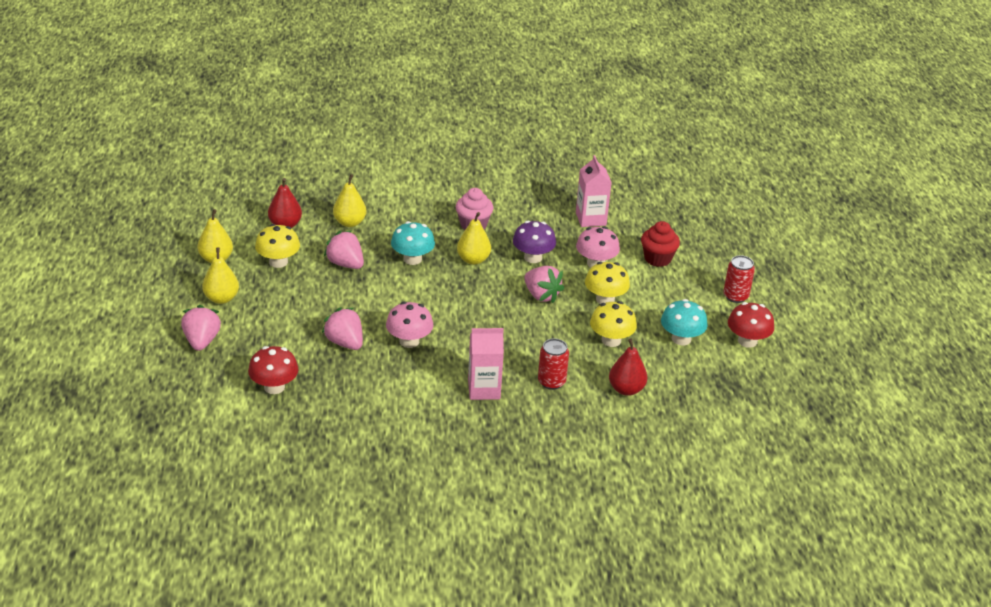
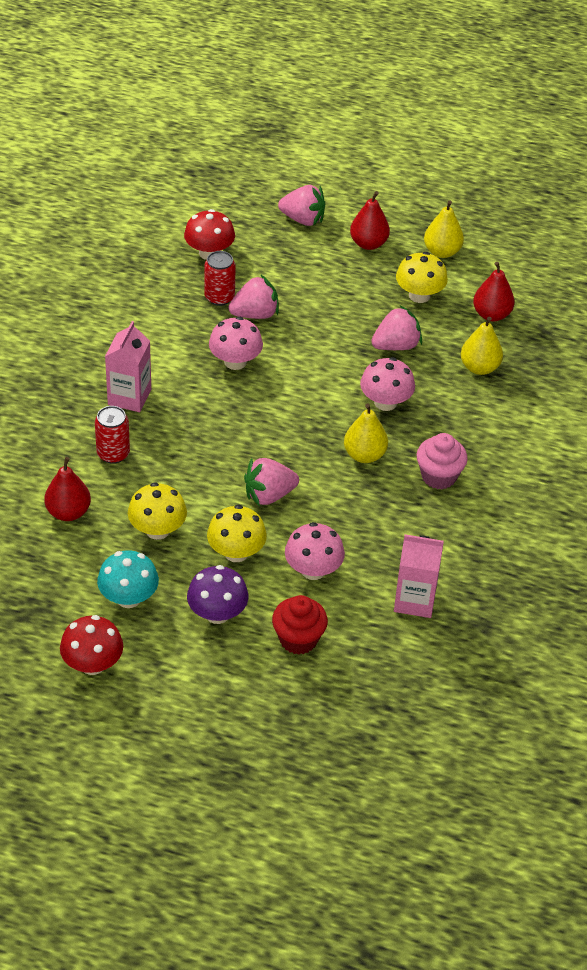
camera: 110 degrees right, 10 degrees up
yellow pear [202,248,239,304] -> red pear [350,191,390,250]
turquoise mushroom [391,221,435,265] -> pink mushroom [360,357,415,411]
purple mushroom [513,221,556,263] -> purple mushroom moved to [187,565,249,624]
red can [723,255,755,303] -> red can moved to [204,251,236,306]

